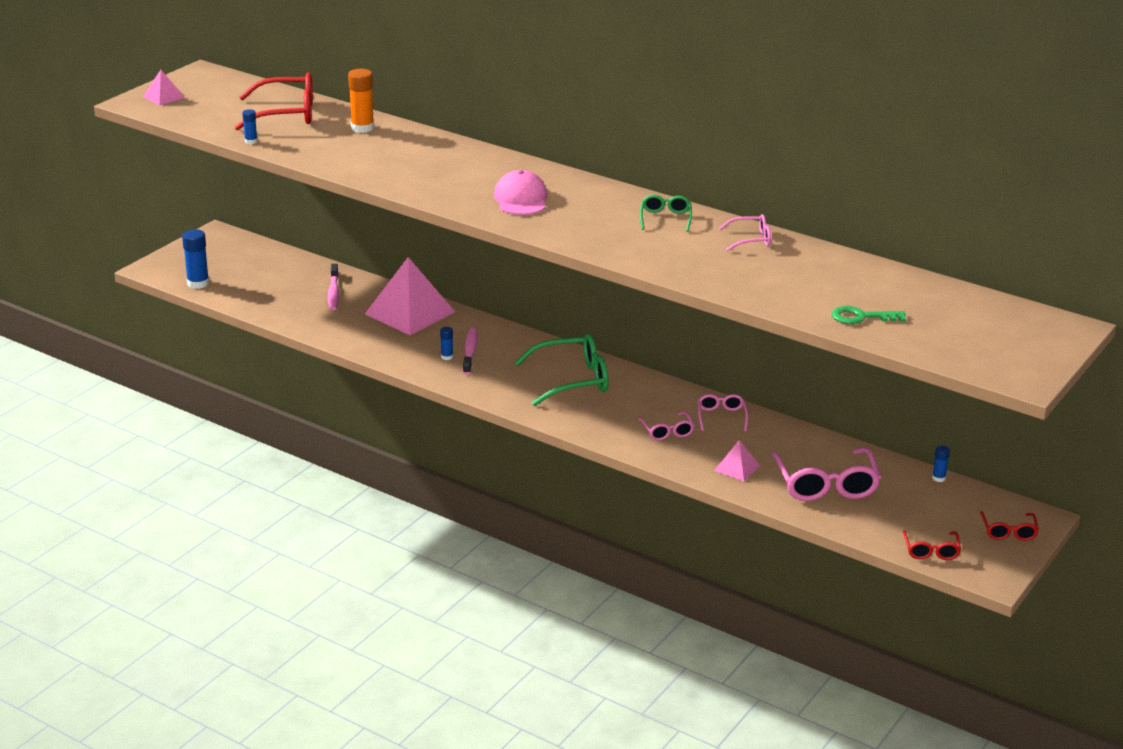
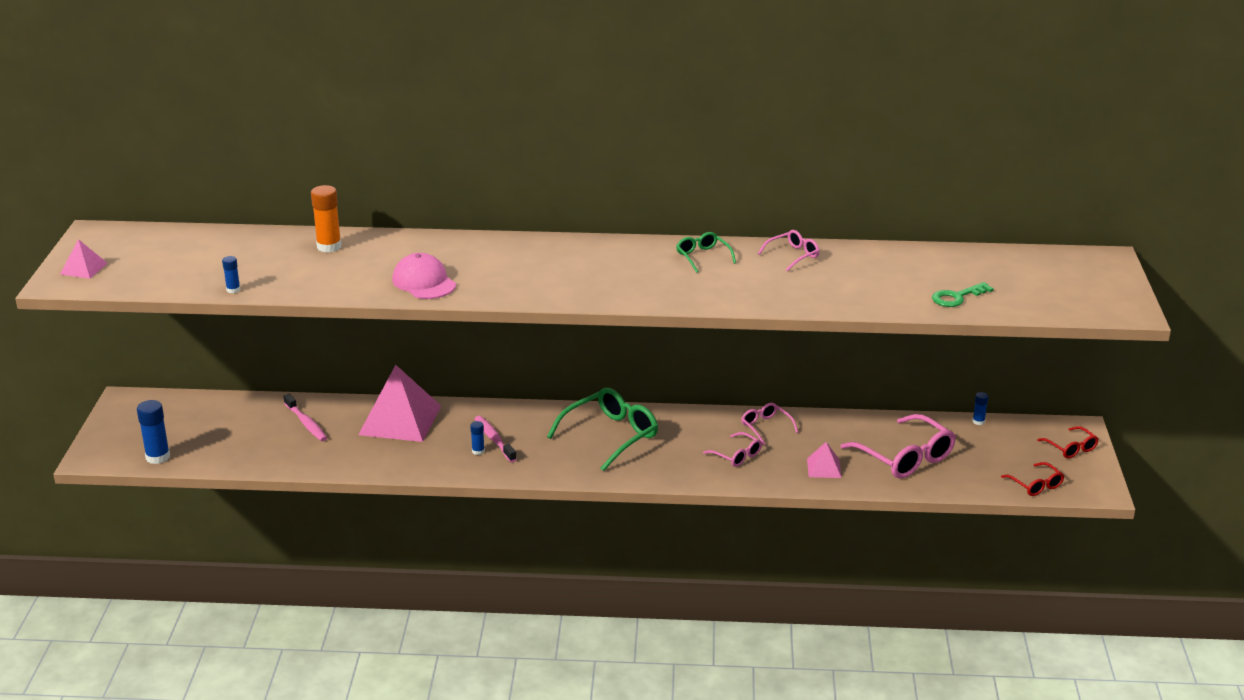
camera: 30 degrees left, 0 degrees up
red glasses [234,72,313,130] -> none
pink cap [494,170,547,215] -> pink cap moved to [392,253,456,299]

